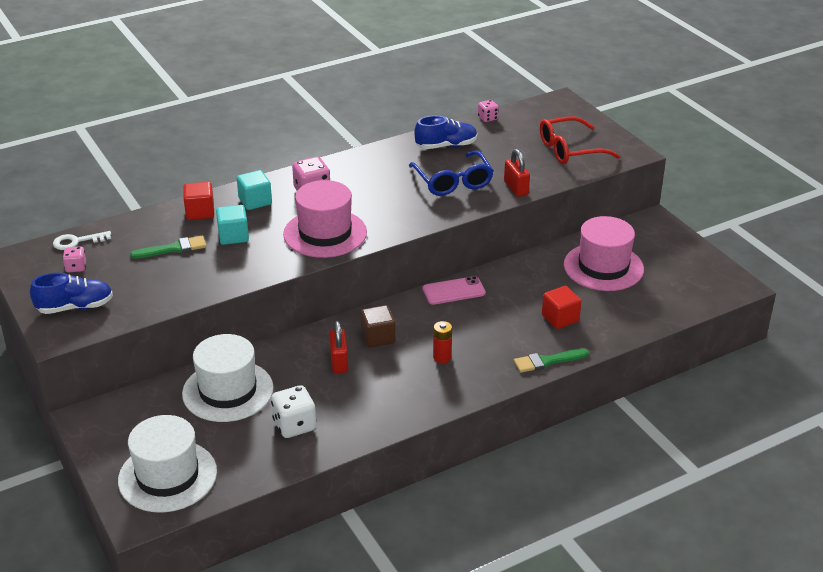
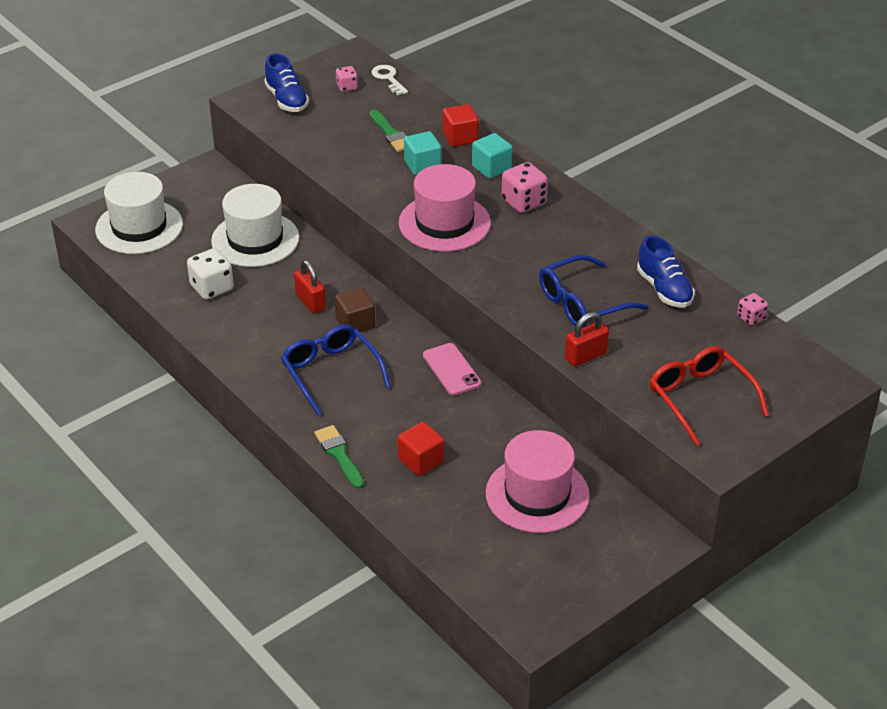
camera: 80 degrees right, 5 degrees up
red padlock [329,321,348,373] -> red padlock turned 75 degrees clockwise [294,260,326,314]
red battery [433,321,452,363] -> blue glasses [281,324,391,416]

